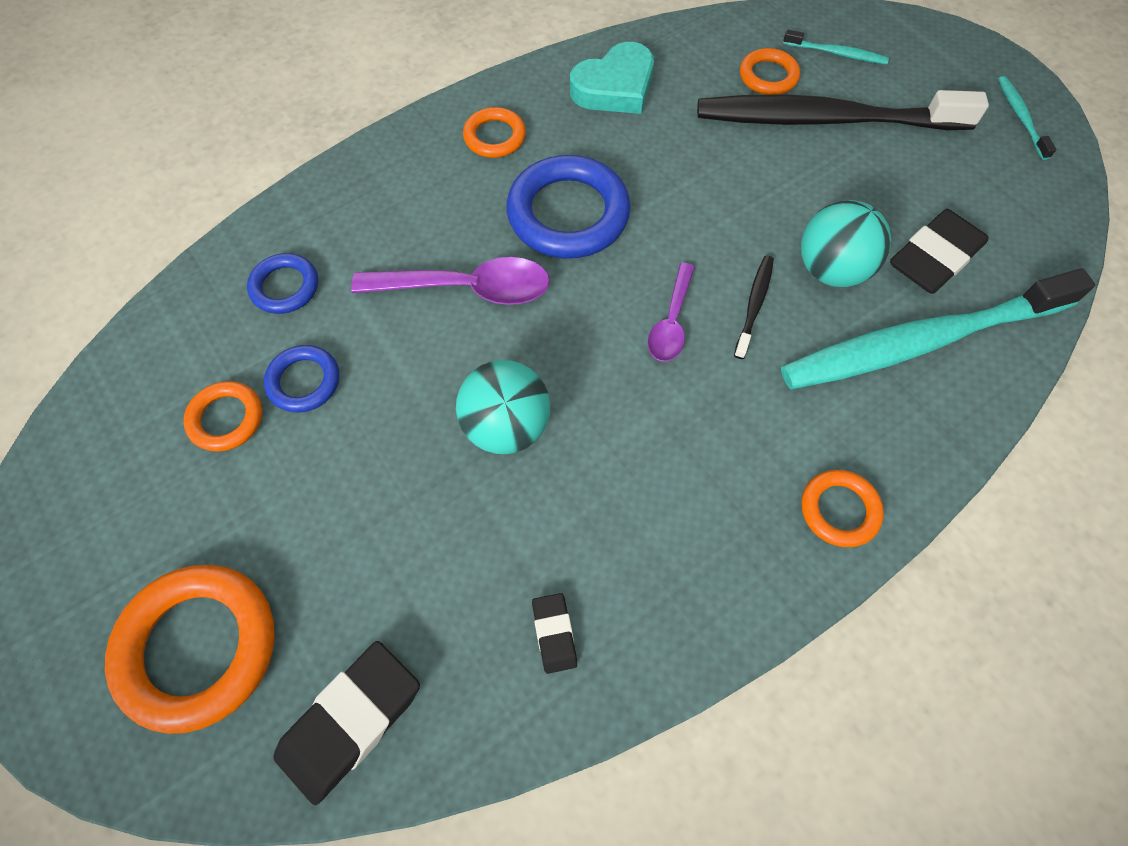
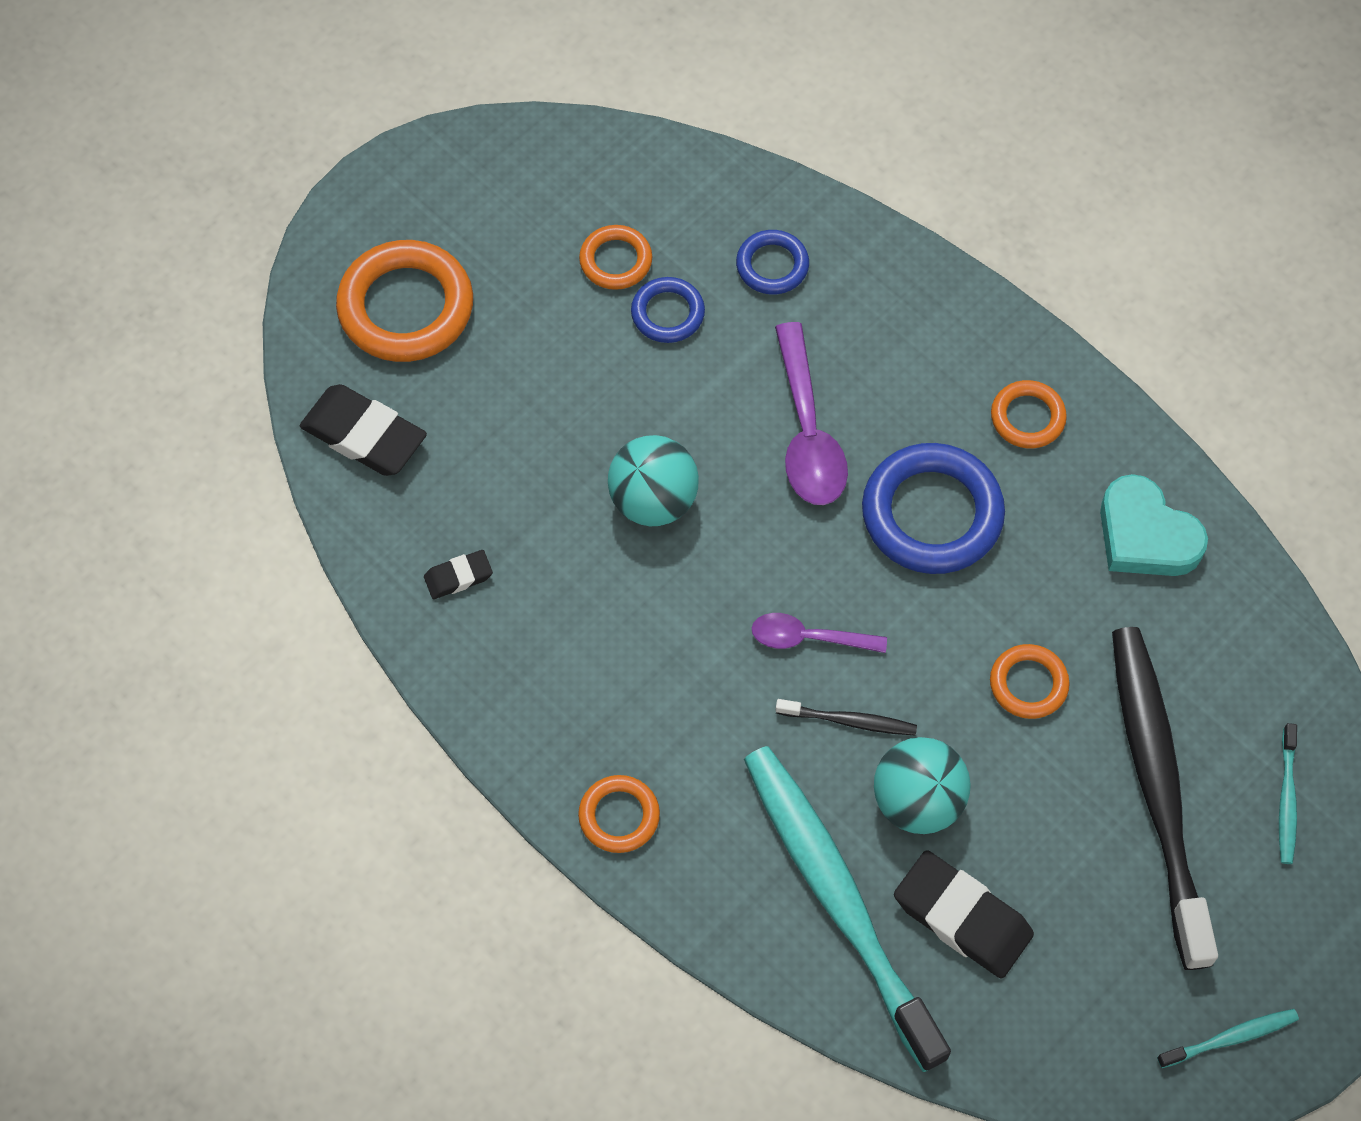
camera: 80 degrees right, 0 degrees up
orange ring [740,48,800,95] -> orange ring moved to [990,644,1070,719]

